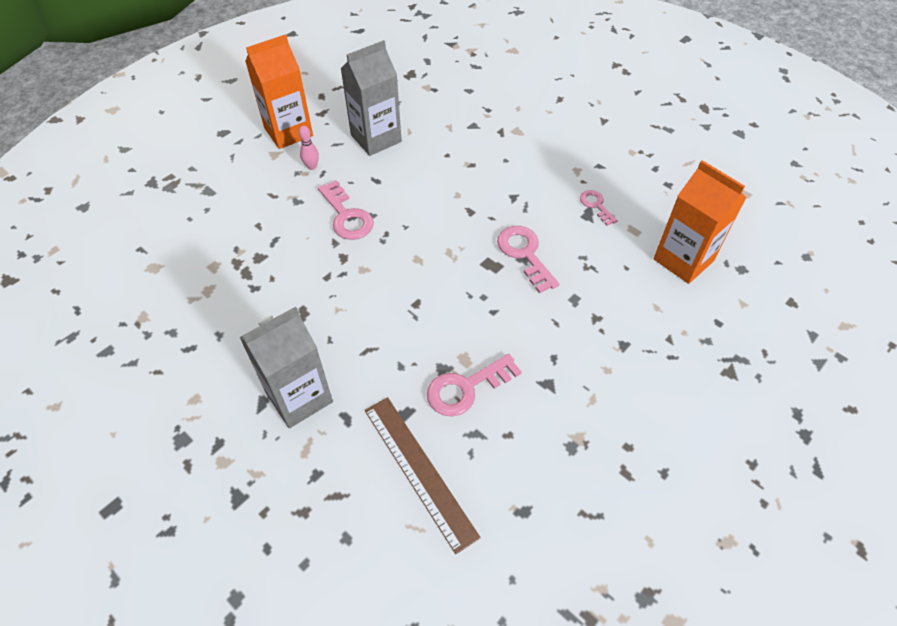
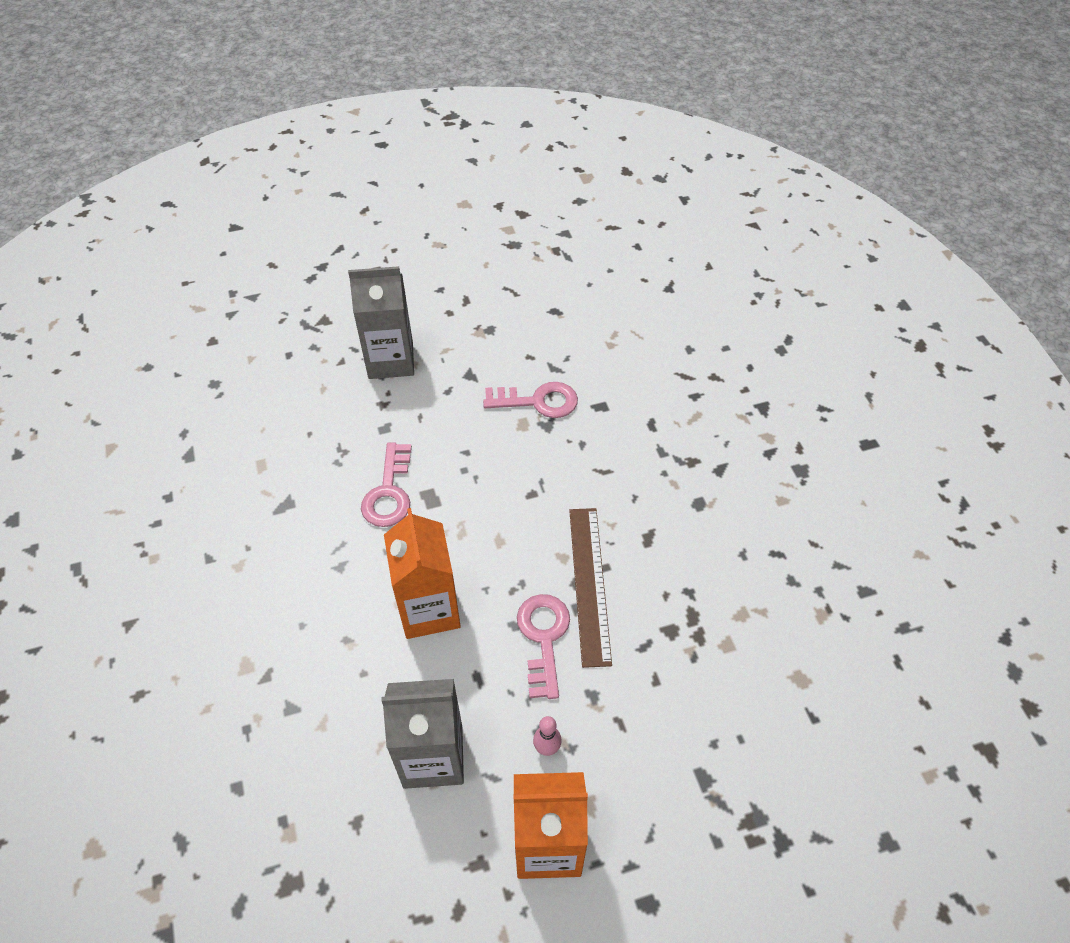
camera: 150 degrees left, 0 degrees up
grey carton [240,307,333,428] -> grey carton moved to [348,266,414,379]
brown ruler [365,397,481,554] -> brown ruler moved to [569,508,612,668]
pink key [580,190,618,226] -> none
orange carton [653,160,747,284] -> orange carton moved to [384,508,461,639]

